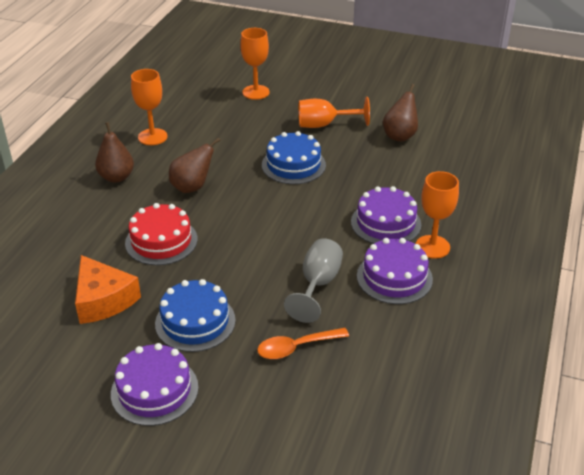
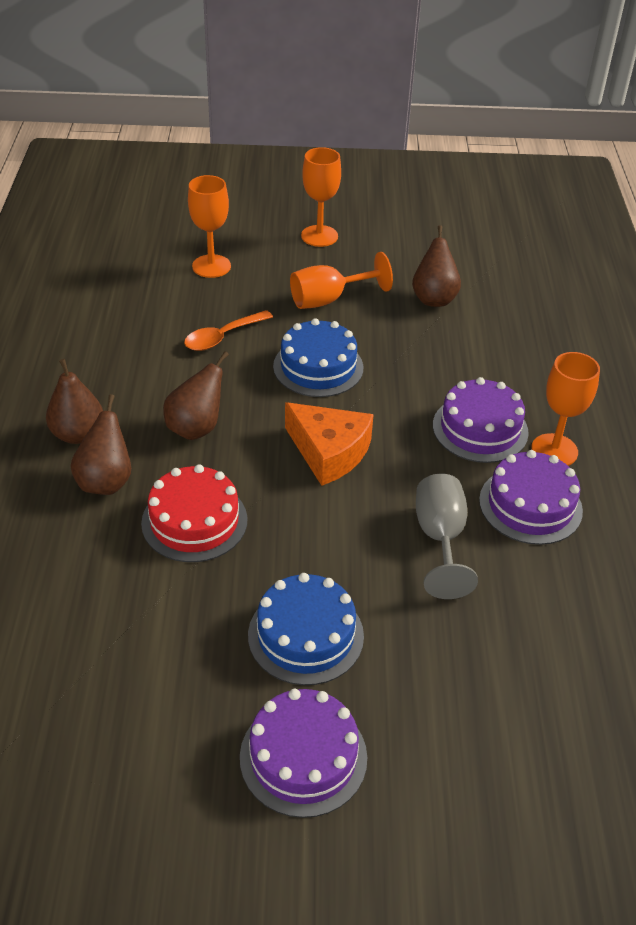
camera: 20 degrees left, 5 degrees up
orange cheese [75,255,141,324] -> orange cheese moved to [285,402,374,486]
orange goblet [131,69,167,145] -> orange goblet moved to [301,147,341,247]
orange spoon [257,328,349,359] -> orange spoon moved to [184,310,273,351]
none -> brown pear [70,394,131,495]

